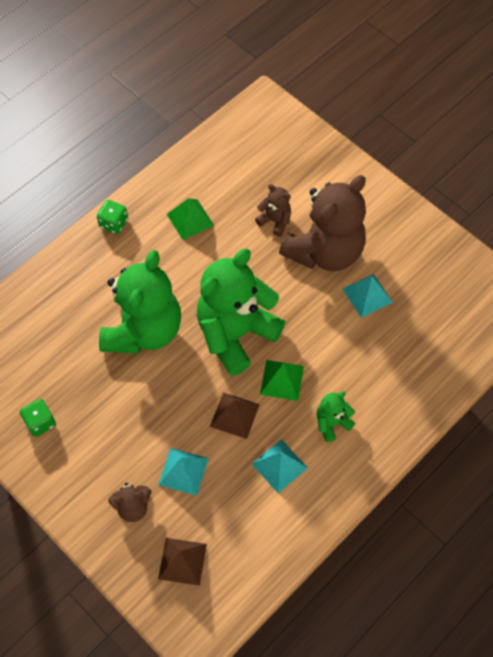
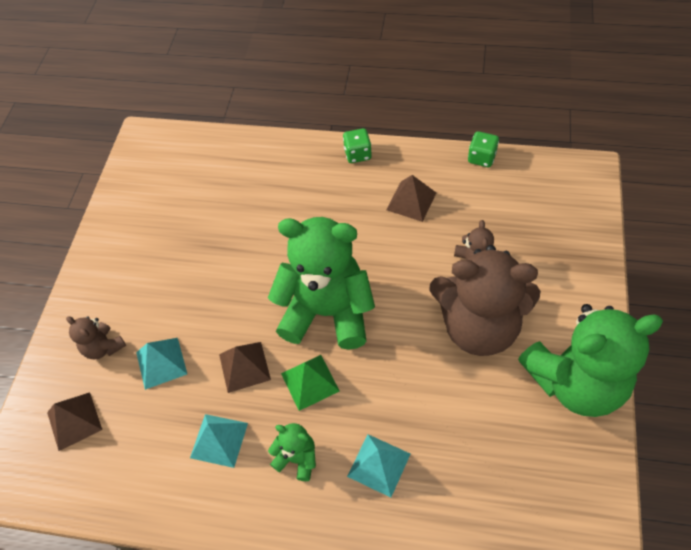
camera: 60 degrees right, 5 degrees down
green dice [20,399,56,437] -> green dice moved to [468,131,499,167]
green teddy bear [99,250,181,354] -> green teddy bear moved to [518,304,663,417]
green pyramid [167,198,214,240] -> brown pyramid [386,175,436,222]
turquoise pyramid [343,274,393,318] -> turquoise pyramid moved to [347,434,410,498]

